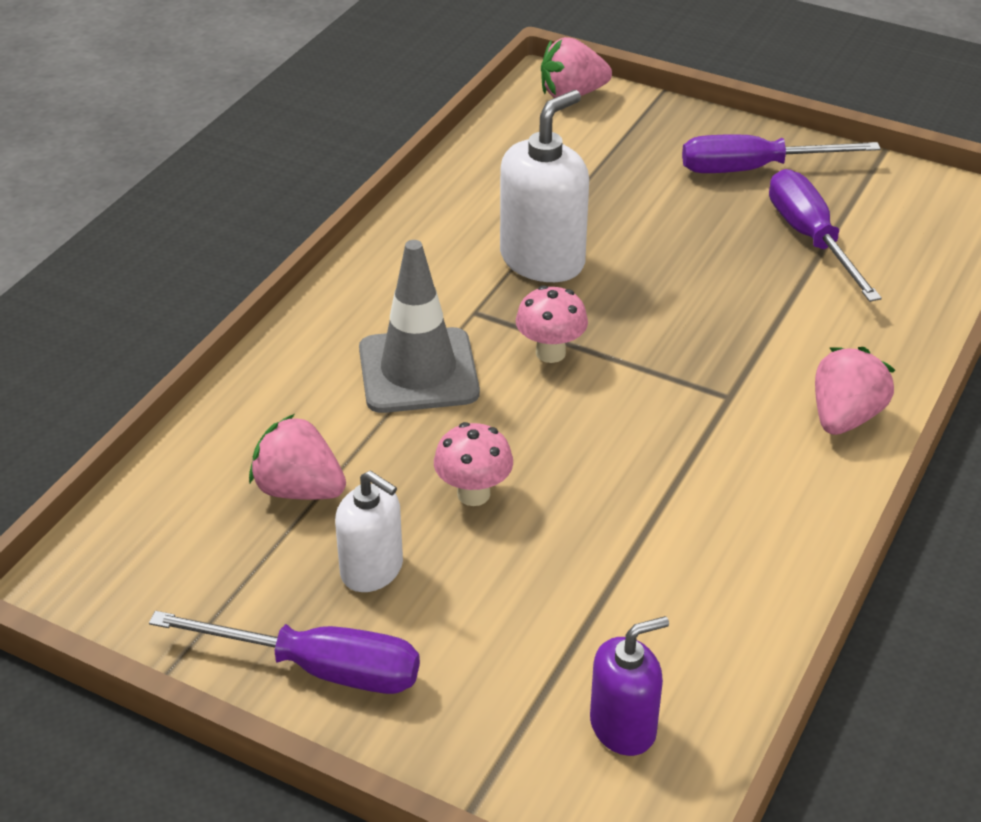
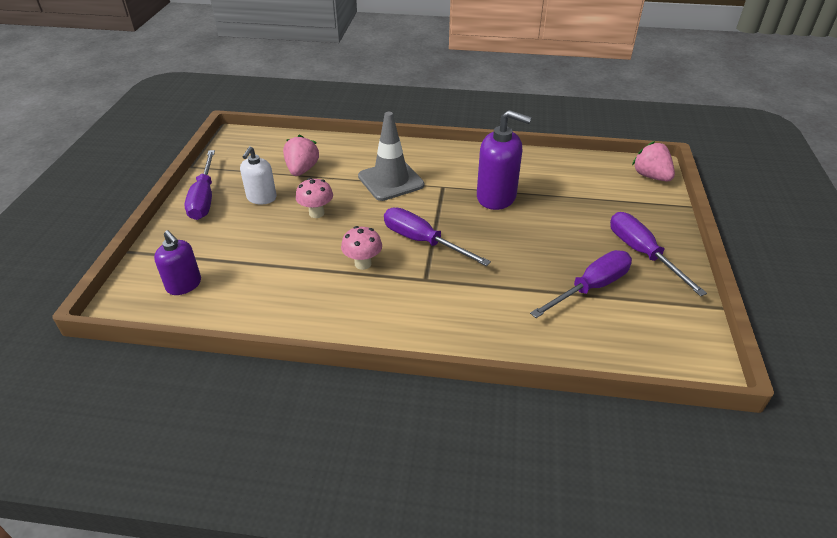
camera: 70 degrees right, 0 degrees up
white soap dispenser [500,90,589,282] -> purple soap dispenser [477,110,532,210]
pink mushroom [516,285,588,363] -> pink mushroom moved to [341,226,382,270]
pink strawberry [815,347,895,435] -> none
none -> purple screwdriver [384,208,491,266]

